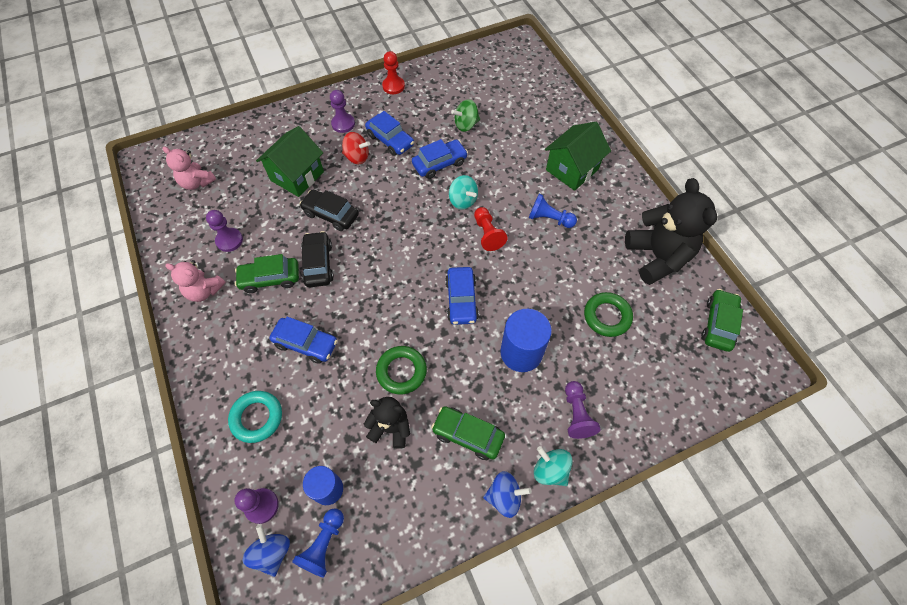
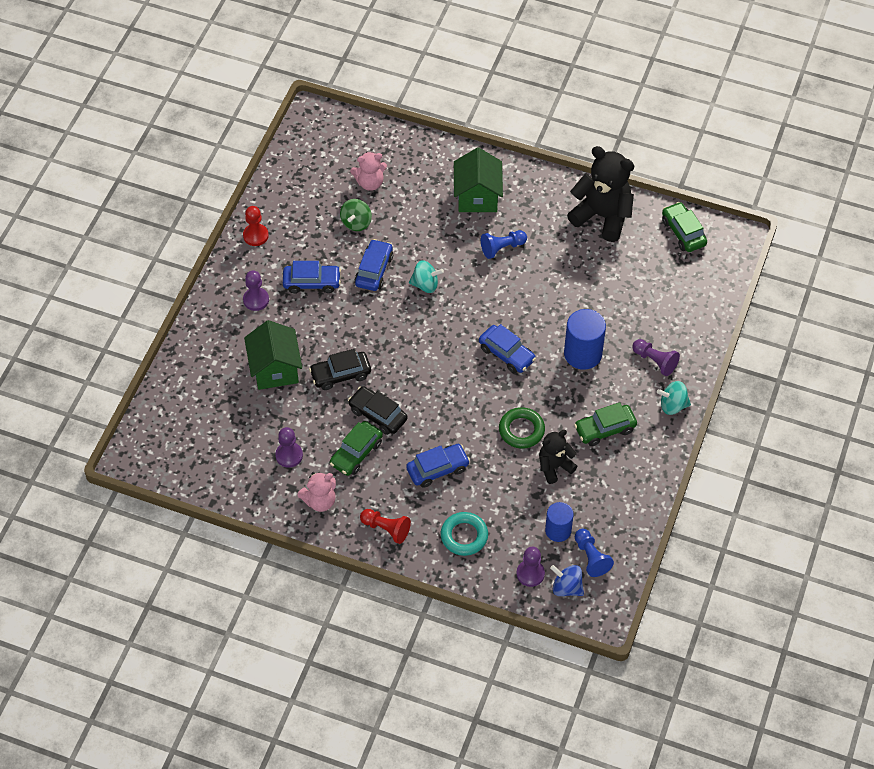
camera: 45 degrees left, 5 degrees down
pink teddy bear [163,147,216,190] -> pink teddy bear moved to [350,152,387,191]
red spinning top [342,132,370,164] -> none
red pawn [474,207,508,251] -> red pawn moved to [360,509,411,544]
blue spinning top [483,471,532,518] -> none
green ring [584,292,633,337] -> none

